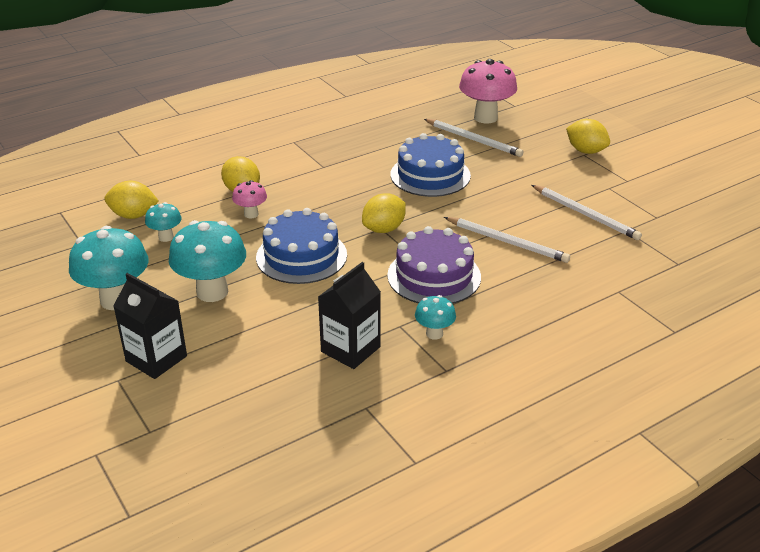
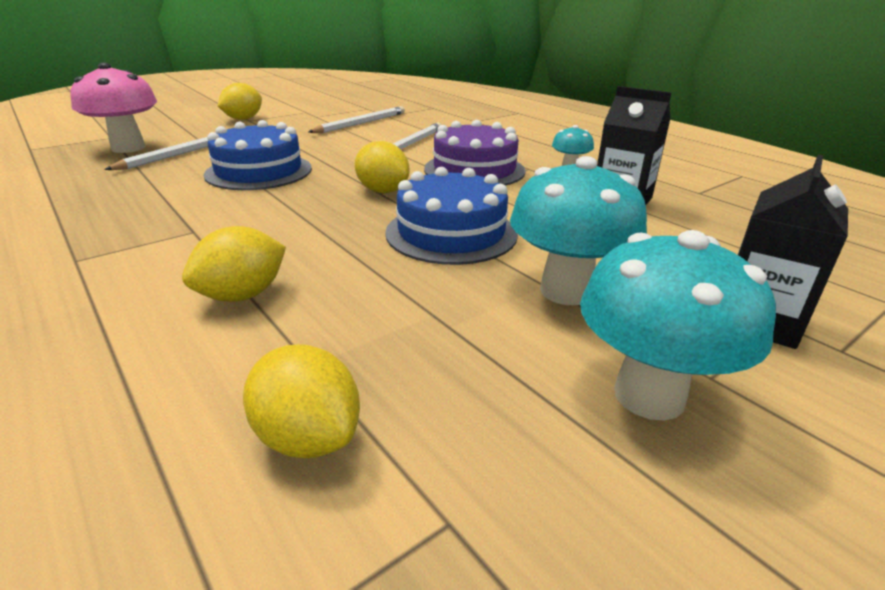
camera: 95 degrees left, 5 degrees down
yellow lemon [104,181,159,219] -> yellow lemon turned 45 degrees counterclockwise [243,344,360,458]
turquoise mushroom [145,202,182,242] -> none
pink mushroom [232,180,267,219] -> none

